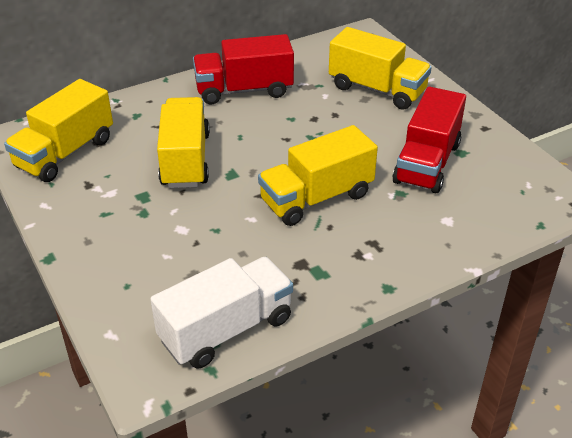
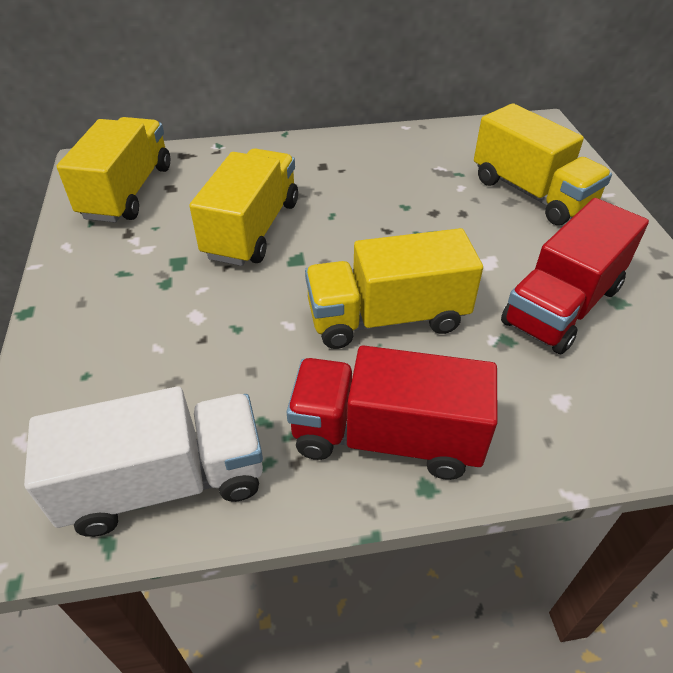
camera: 20 degrees right, 5 degrees up
yellow truck [4,79,113,182] -> yellow truck turned 135 degrees clockwise [57,117,170,223]
red truck [193,34,294,104] -> red truck moved to [286,345,498,480]

